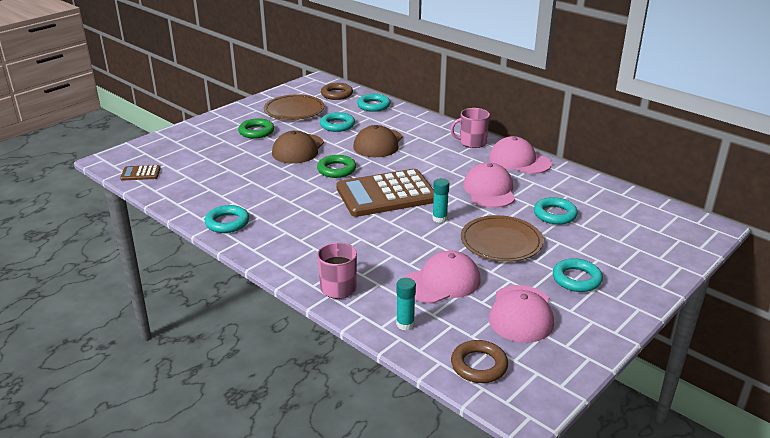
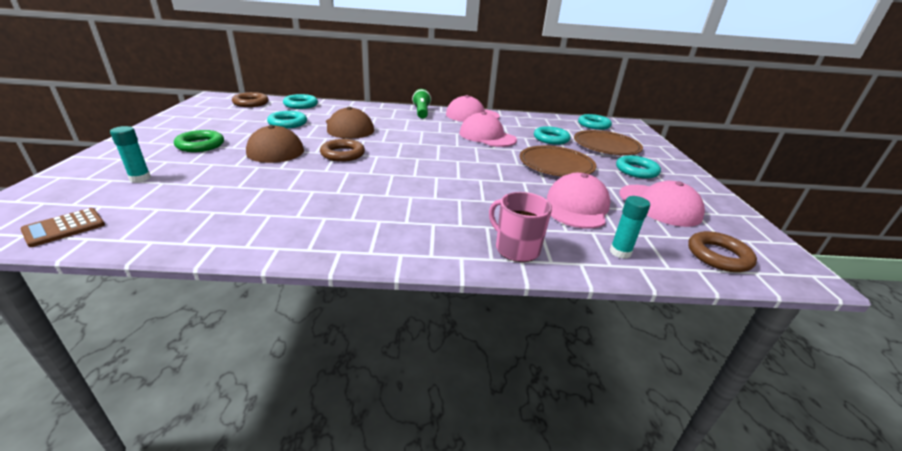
camera: 45 degrees left, 0 degrees up
turquoise ring [205,205,249,233] -> turquoise ring moved to [578,114,612,130]
brown plate [264,94,324,120] -> brown plate moved to [574,130,643,155]
green ring [317,155,356,178] -> brown ring [320,139,365,162]
brown calculator [336,169,434,217] -> none
turquoise glue stick [432,178,449,223] -> turquoise glue stick moved to [110,126,151,183]
pink mug [450,108,490,148] -> green flashlight [412,89,431,119]

